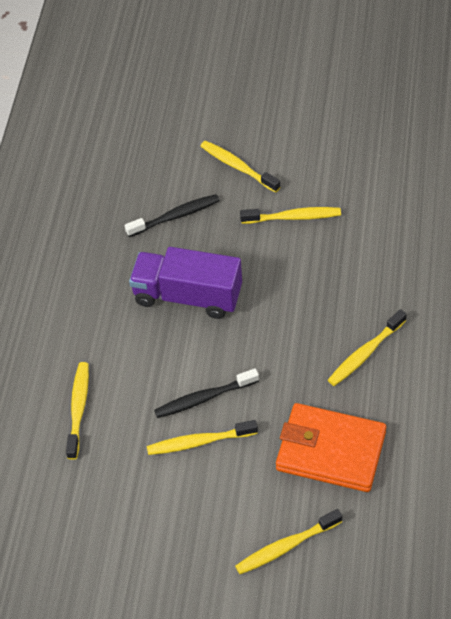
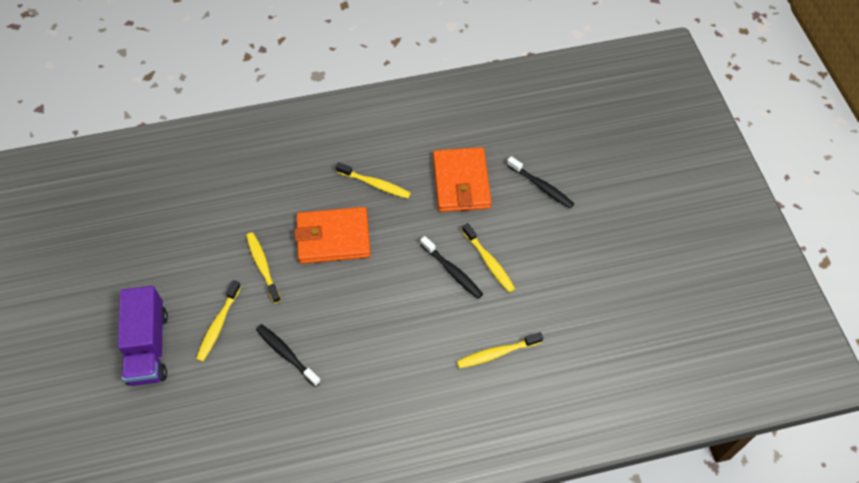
camera: 115 degrees left, 5 degrees up
purple truck [129,247,242,319] -> purple truck moved to [118,286,168,386]
yellow toothbrush [235,509,342,574] -> black toothbrush [507,156,574,208]
none -> orange wallet [294,207,371,264]

